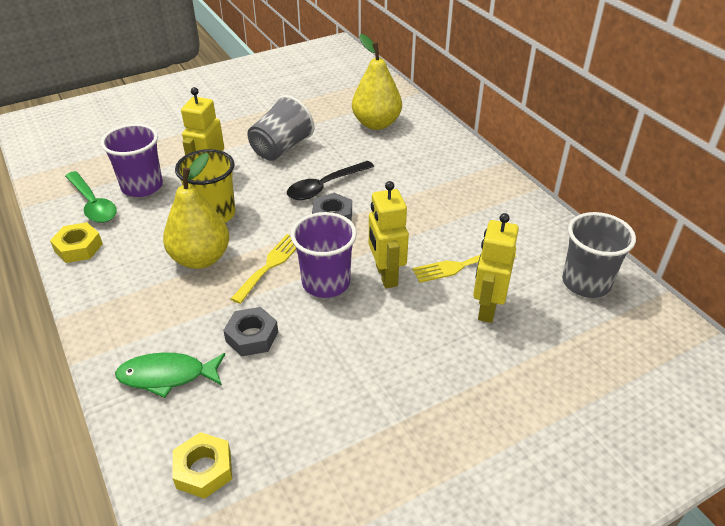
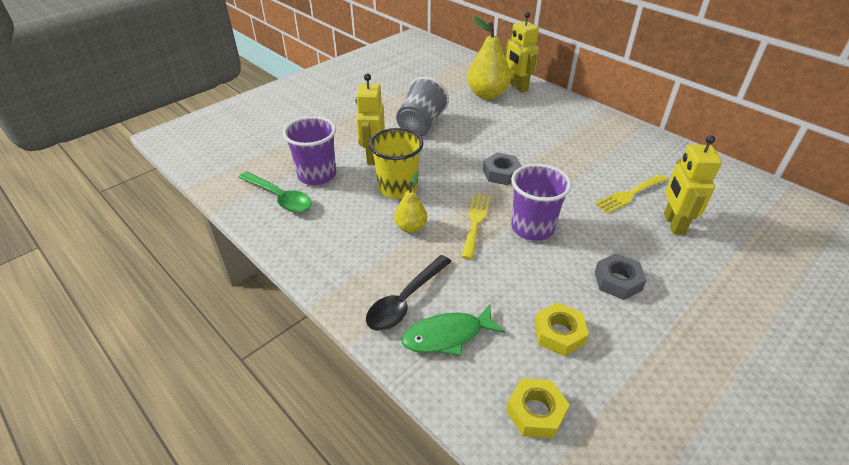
camera: 15 degrees left, 0 degrees up
yellow nut [50,222,103,263] -> yellow nut moved to [535,302,589,356]
yellow pear [163,153,229,269] -> yellow pear [394,173,427,233], size x0.56
grey nut [223,307,278,357] -> grey nut moved to [595,253,647,300]
black spoon [287,161,374,200] -> black spoon moved to [366,255,452,331]
yellow robot [369,181,409,288] -> yellow robot moved to [505,12,539,93]
grey cup [562,212,636,298] -> none

